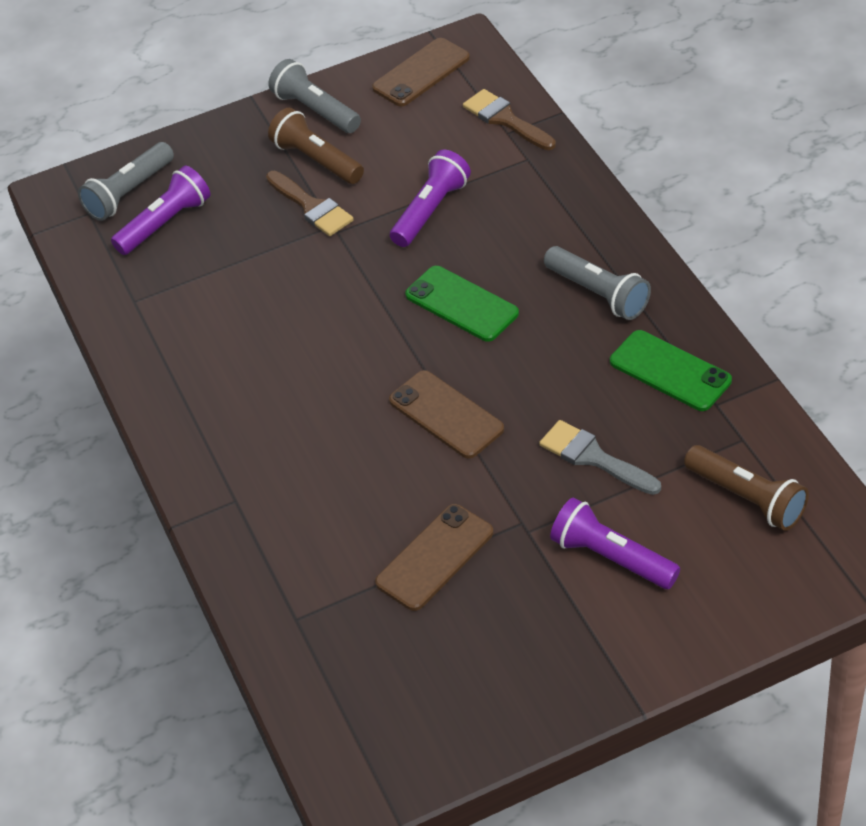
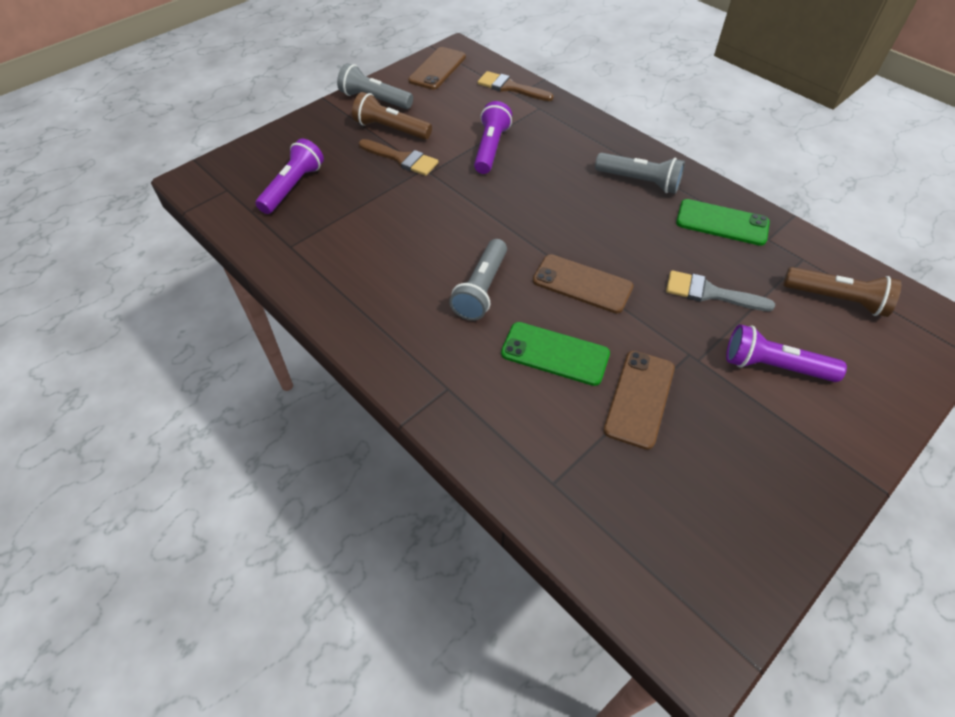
camera: 25 degrees left, 5 degrees up
grey flashlight [78,142,174,221] -> grey flashlight moved to [449,239,507,321]
green phone [405,266,519,342] -> green phone moved to [501,322,610,386]

